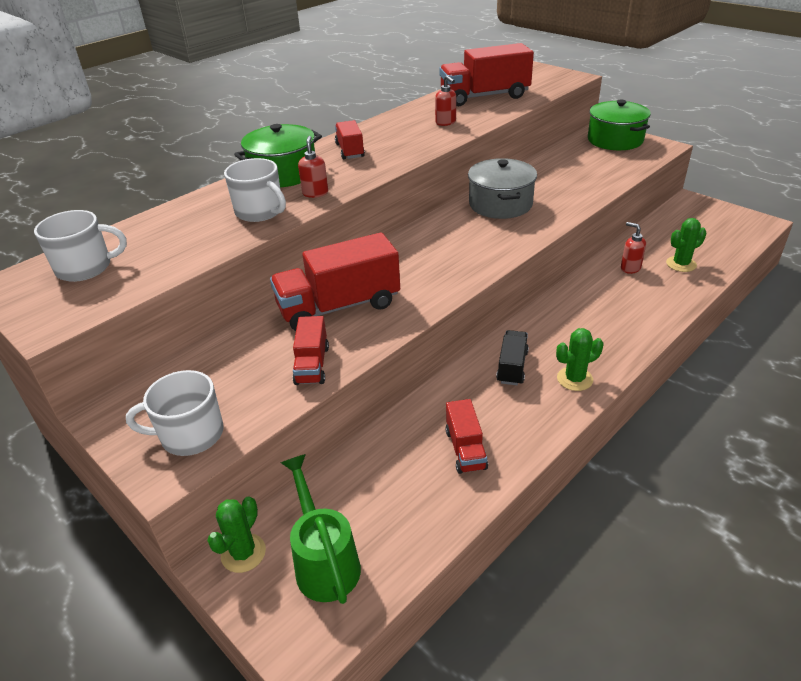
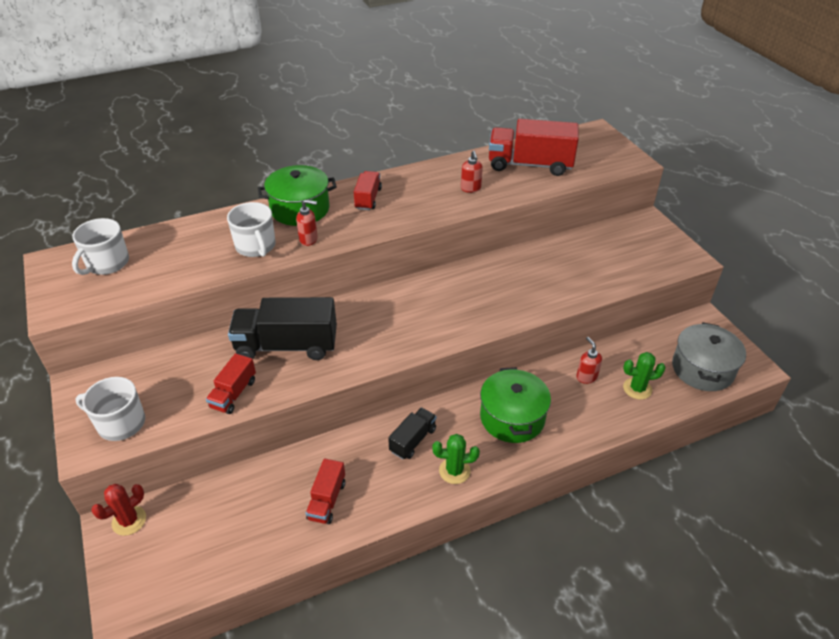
camera: 20 degrees right, 5 degrees up
white mug [34,210,127,282] -> white mug turned 105 degrees clockwise [72,218,129,275]
green cactus [207,496,266,573] -> red cactus [91,484,146,536]
red truck [270,232,400,331] -> black truck [228,297,337,360]
green watering can [281,454,361,604] -> none
red soap dispenser [298,136,328,198] -> red soap dispenser turned 75 degrees clockwise [296,199,318,246]
grey pot [468,158,537,219] -> grey pot moved to [672,322,746,391]
green pot [588,100,651,150] -> green pot moved to [480,367,551,443]

